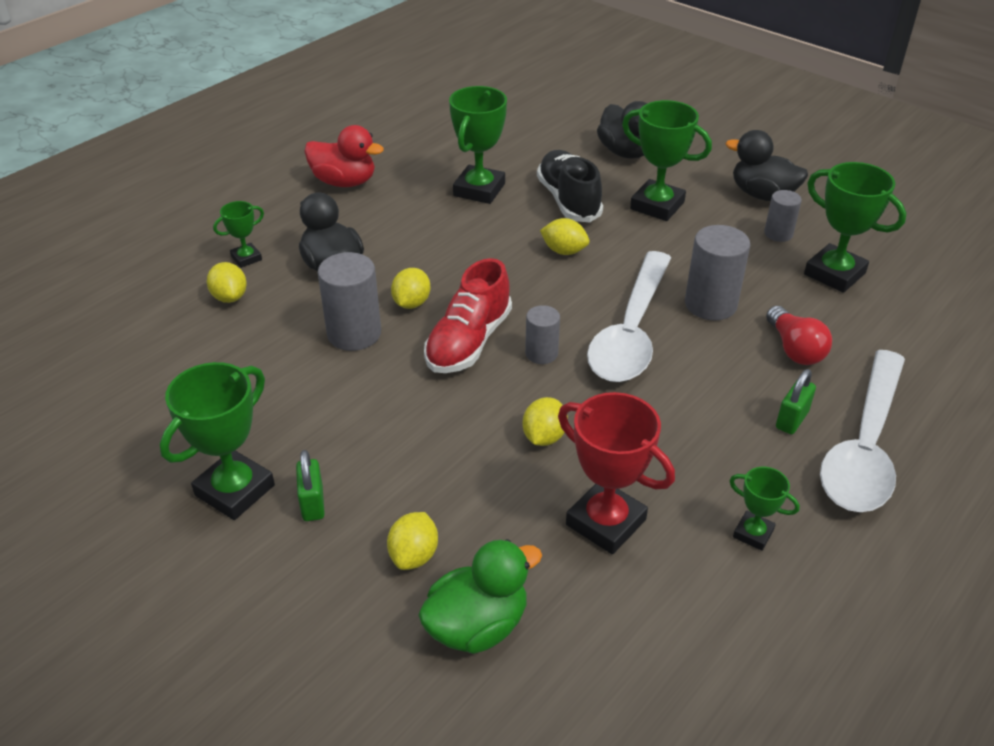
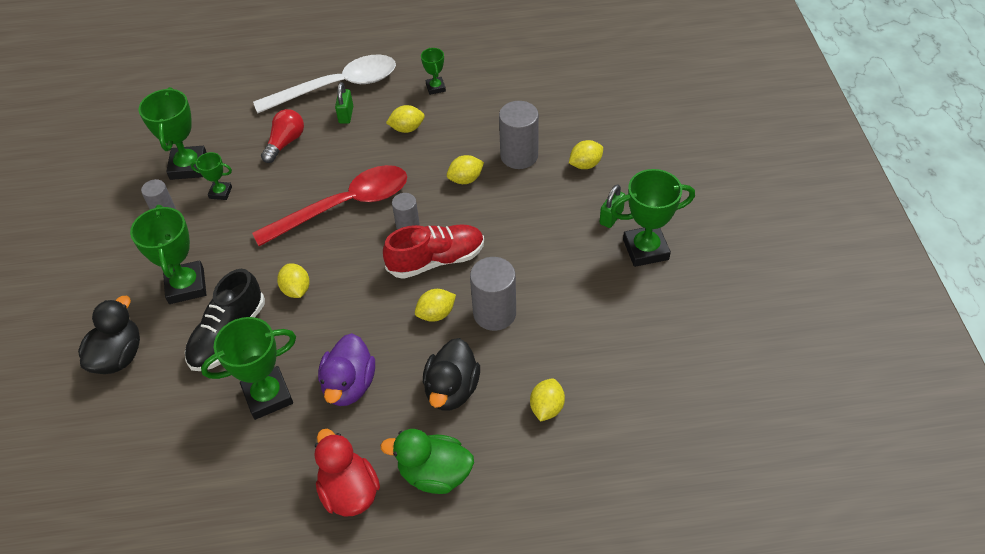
camera: 135 degrees left, 10 degrees up
green trophy [213,201,264,268] -> green trophy moved to [191,152,232,200]
green duck [418,539,542,654] -> green duck moved to [380,429,474,494]
red trophy [558,392,675,554] -> none
white spoon [587,251,671,382] -> red spoon [252,165,407,246]
grey cylinder [685,225,750,320] -> grey cylinder moved to [499,101,539,169]
black duck [726,130,808,201] -> none
green padlock [776,369,816,434] -> green padlock turned 75 degrees counterclockwise [335,82,353,124]
none -> purple duck [318,333,375,406]
none -> yellow lemon [386,105,425,133]

